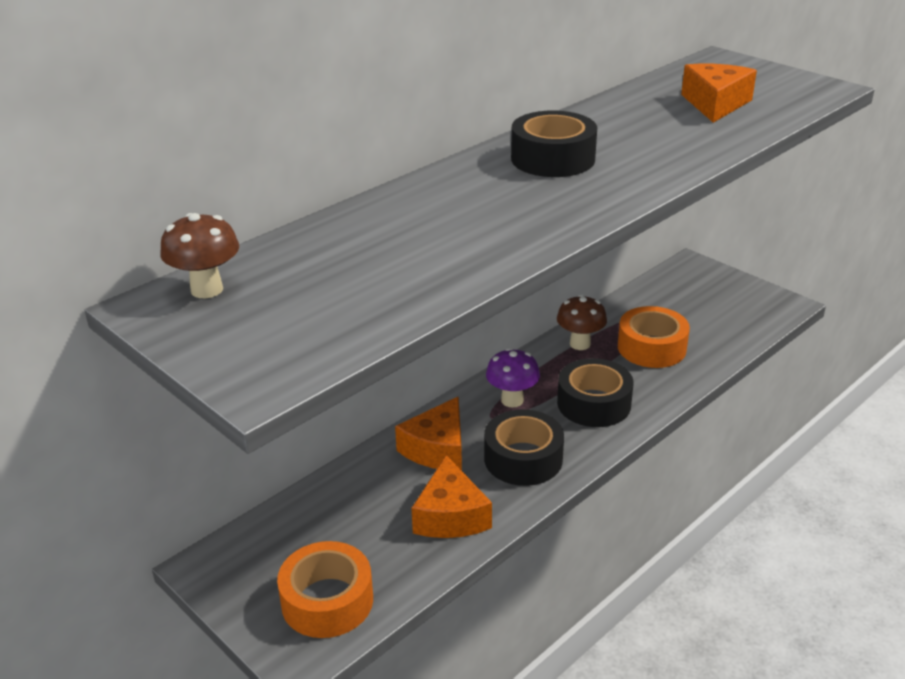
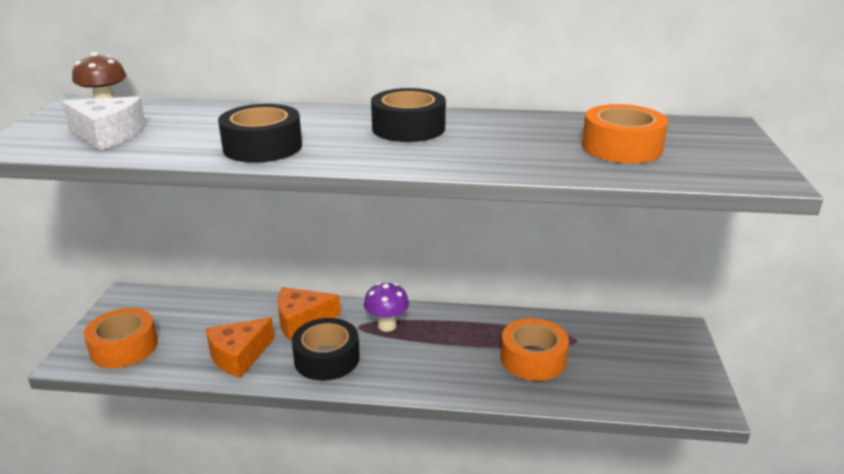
camera: 50 degrees right, 5 degrees down
brown mushroom [557,294,607,350] -> none
black tape [557,358,634,427] -> black tape moved to [218,104,302,163]
orange cheese [681,64,757,123] -> orange tape [582,104,668,163]
none -> white cheese [61,96,146,150]

